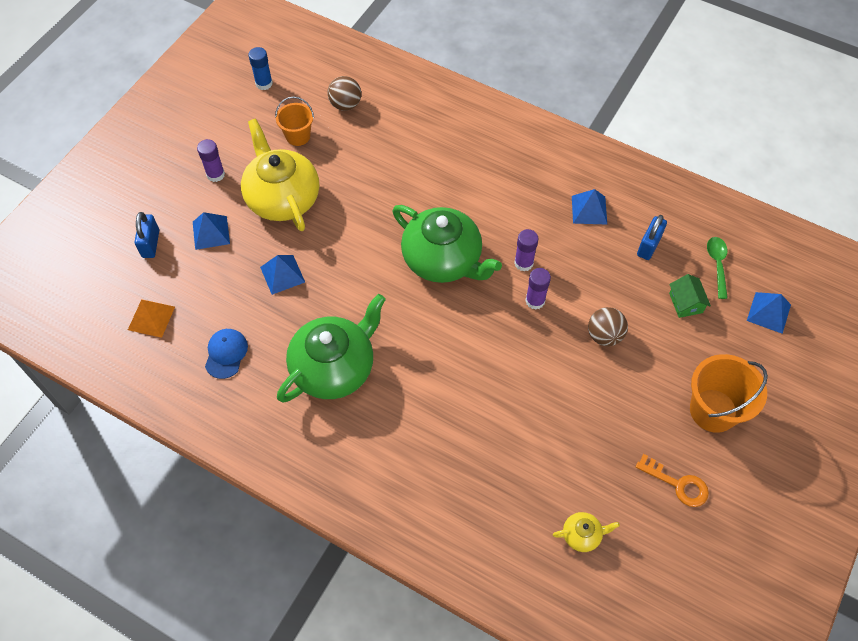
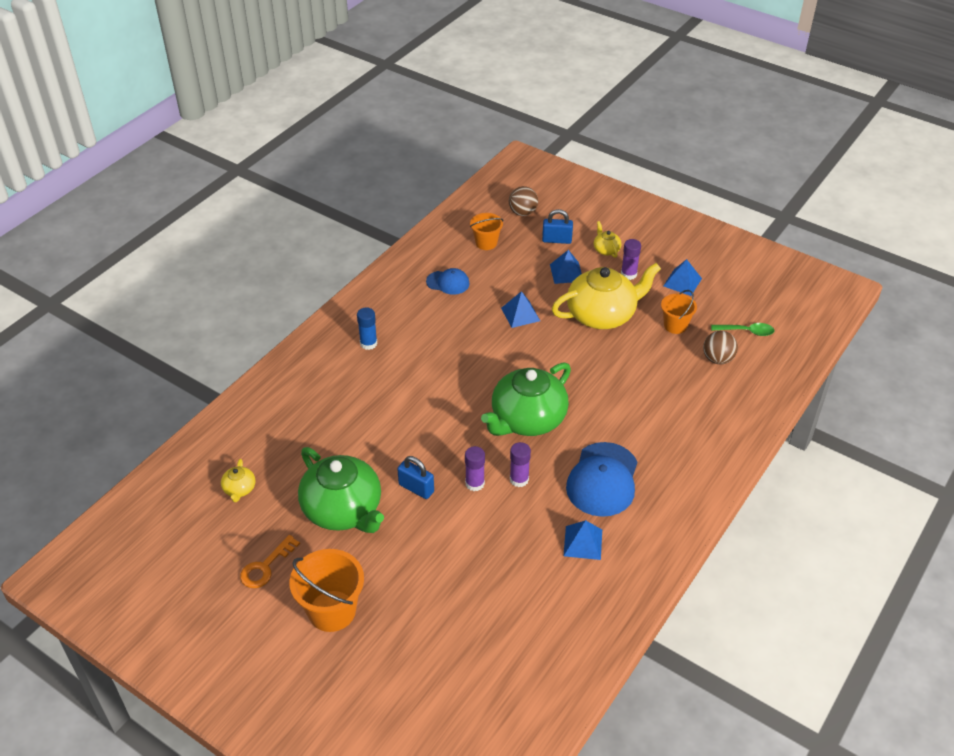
camera: 95 degrees right, 15 degrees down
orange pyramid [128,299,175,338] -> orange bucket [470,213,503,250]
blue glue stick [248,47,273,90] -> blue glue stick moved to [357,307,377,350]
green teapot [277,294,386,402] -> green teapot moved to [298,447,384,533]
brown ball [588,307,628,346] -> brown ball moved to [509,186,538,216]
blue padlock [637,215,667,260] -> blue padlock moved to [397,456,434,499]
green house [669,274,711,318] -> none
green spoon [707,237,728,299] -> green spoon moved to [711,323,775,336]
blue pyramid [747,292,791,334] -> blue pyramid moved to [663,259,702,296]
none -> blue cap [566,442,637,517]
none -> yellow teapot [594,221,622,258]

